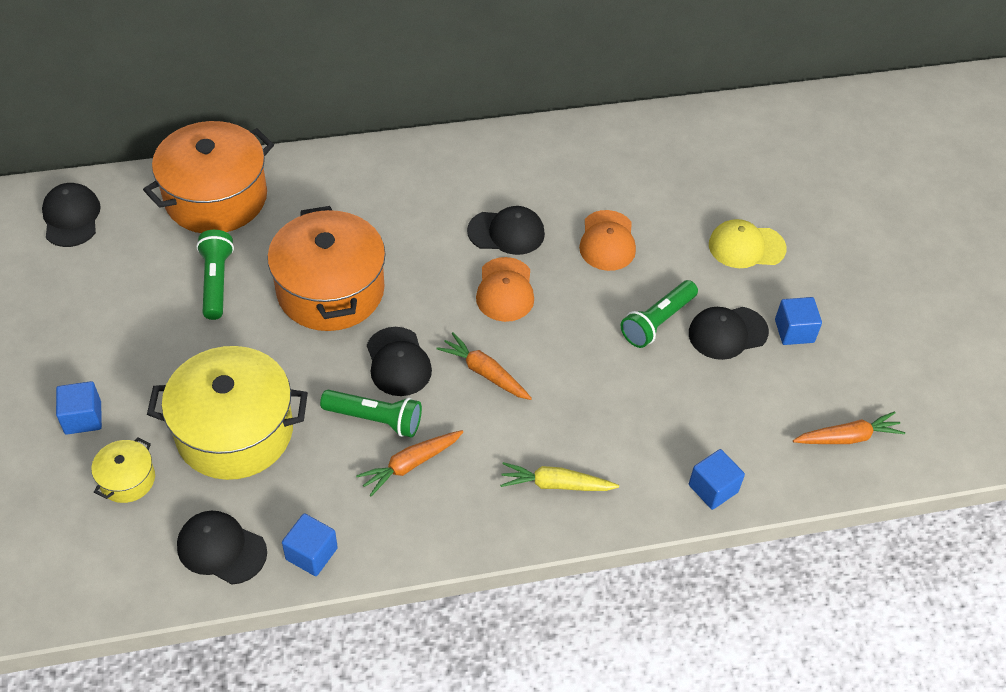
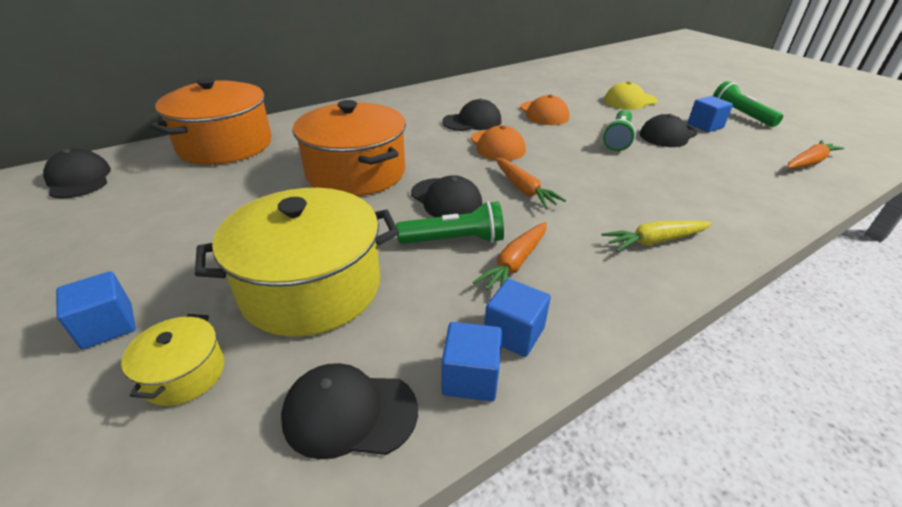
camera: 20 degrees left, 15 degrees down
green flashlight [196,230,234,320] -> green flashlight moved to [713,81,783,127]
orange carrot [436,332,532,400] -> orange carrot turned 135 degrees counterclockwise [495,158,566,208]
blue cube [689,449,745,510] -> blue cube moved to [484,279,551,357]

